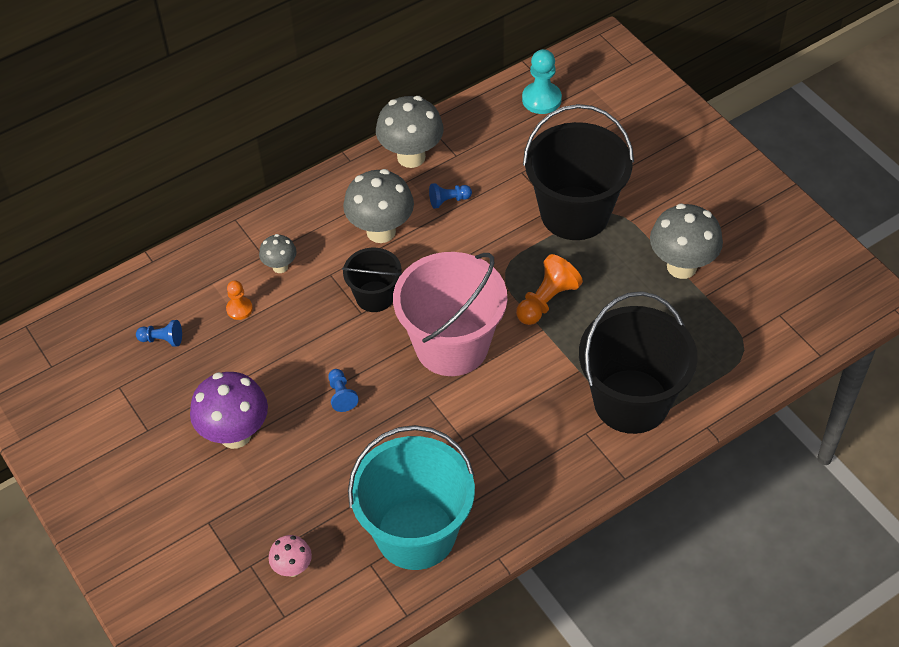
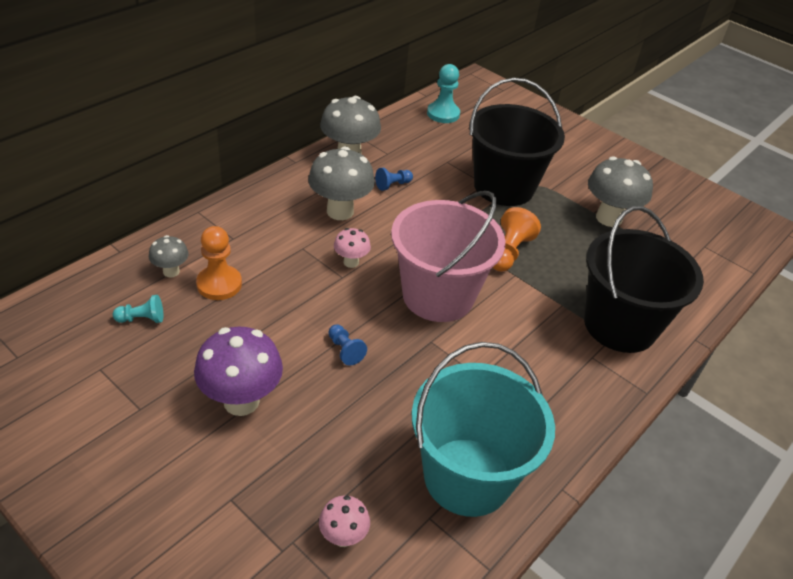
camera: 20 degrees left, 10 degrees down
blue pawn [136,320,182,347] -> turquoise pawn [113,295,163,323]
orange pawn [226,280,253,320] -> orange pawn [196,226,242,300], size x1.67
grey mushroom [259,234,297,273] -> grey mushroom moved to [149,235,189,278]
black bucket [342,248,402,312] -> pink mushroom [334,228,371,268]

